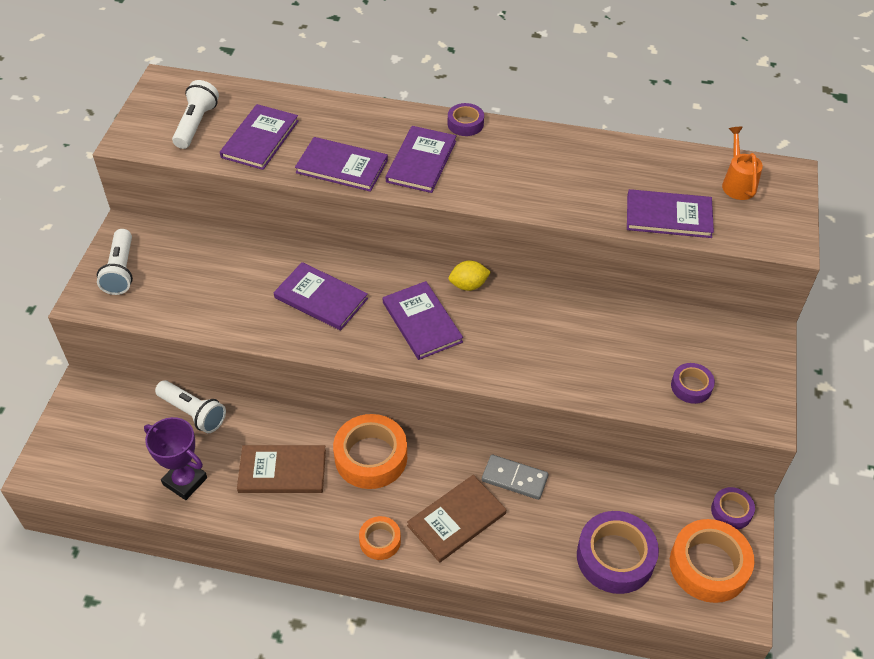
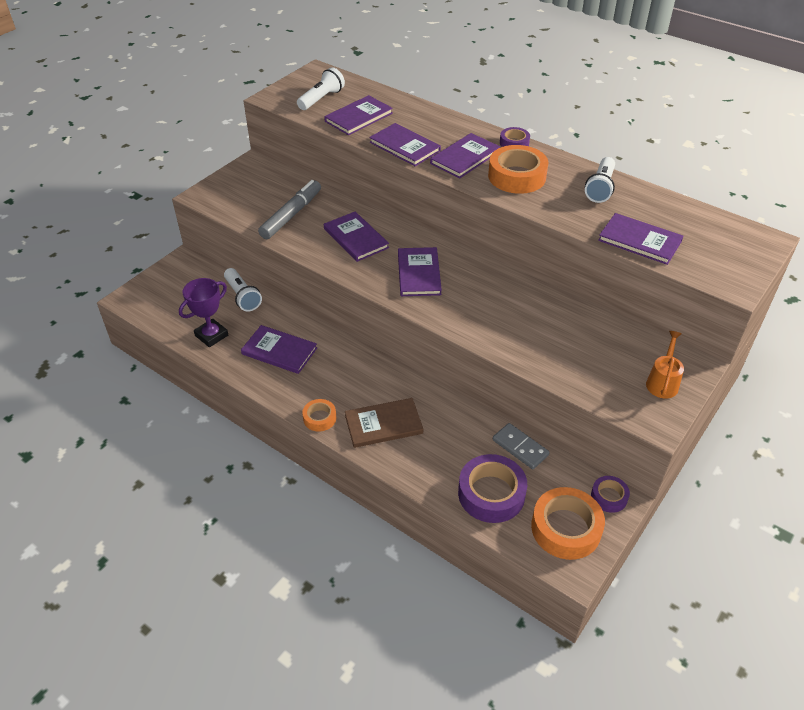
camera: 25 degrees right, 5 degrees down
white flashlight [97,229,133,295] -> white flashlight moved to [585,157,615,203]
purple trophy [144,417,207,500] -> purple trophy turned 75 degrees clockwise [179,278,228,347]
brown book [237,445,326,493] -> purple book [241,325,317,374]
orange tape [333,414,407,489] -> orange tape moved to [488,145,548,194]
yellow lemon [449,260,491,291] -> none
grey domino [482,455,549,500] -> grey domino moved to [493,423,550,469]
purple tape [671,363,715,404] -> none
orange watering can [722,127,763,200] -> orange watering can moved to [646,331,684,399]
none -> grey marker [258,180,321,239]

